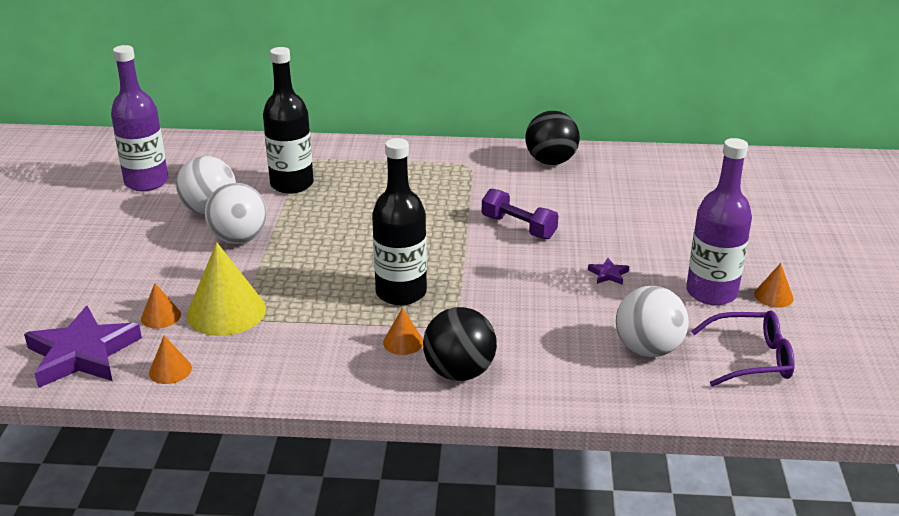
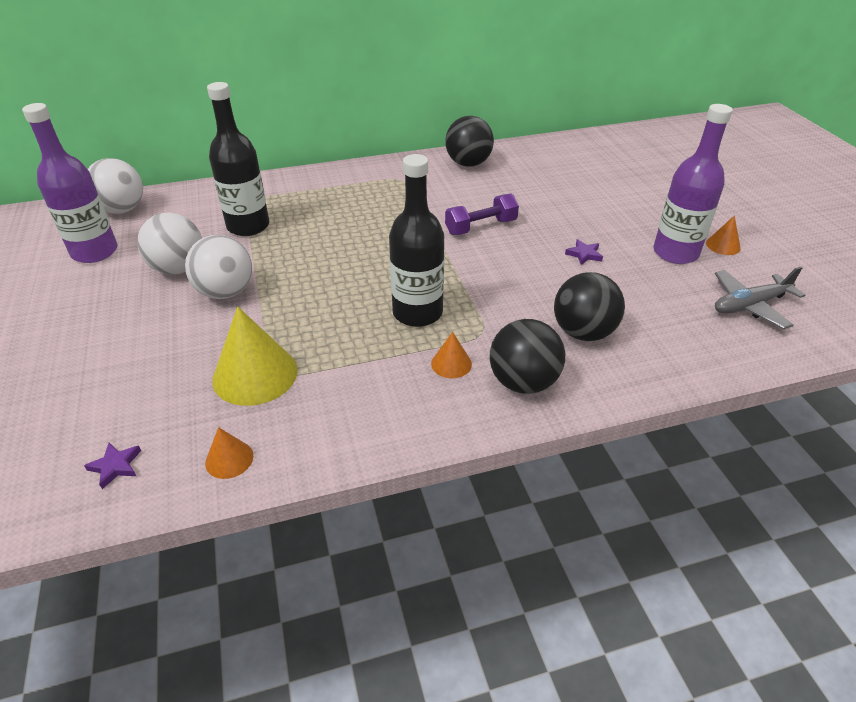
camera: 20 degrees left, 10 degrees up
purple star [24,306,142,388] -> purple star [84,443,141,489], size x0.40
orange cone [141,283,181,329] -> none
purple dumbbell [482,188,558,239] -> purple dumbbell turned 45 degrees counterclockwise [445,194,519,235]
white ball [616,286,689,357] -> white ball moved to [88,158,143,214]
purple glasses [691,310,795,387] -> grey plane [714,267,805,329]
none -> black ball [554,272,625,341]

